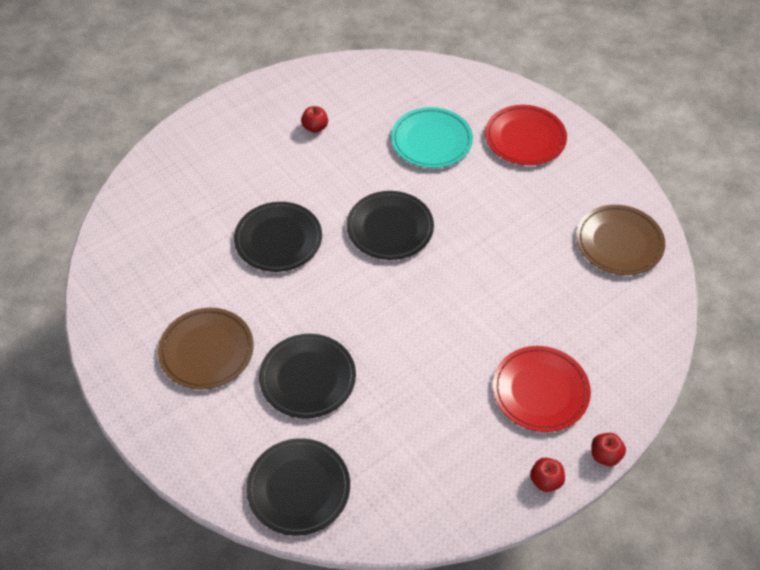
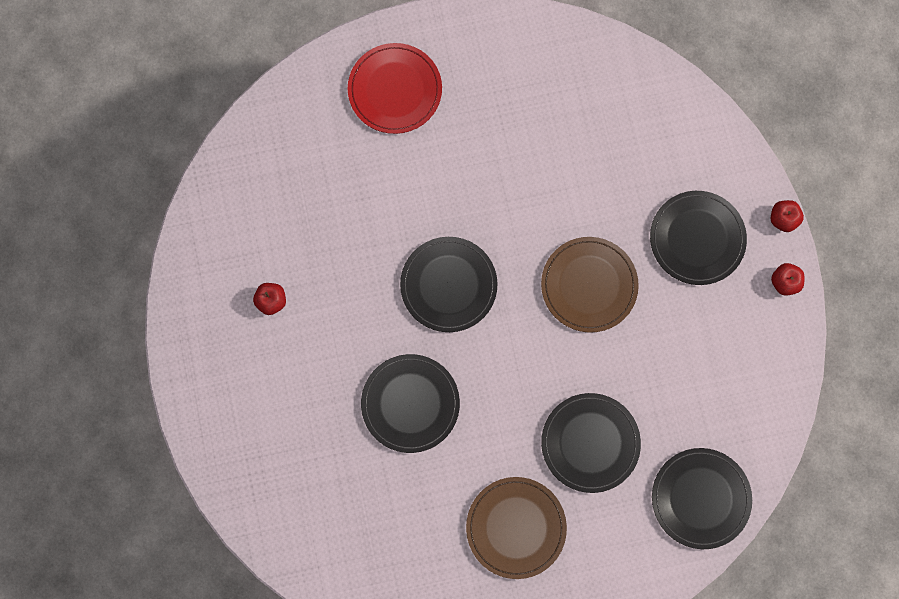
camera: 65 degrees left, 25 degrees up
turquoise plate [391,107,473,168] -> none
red plate [493,346,591,432] -> black plate [650,191,747,285]
brown plate [576,205,665,275] -> brown plate moved to [541,237,639,333]

